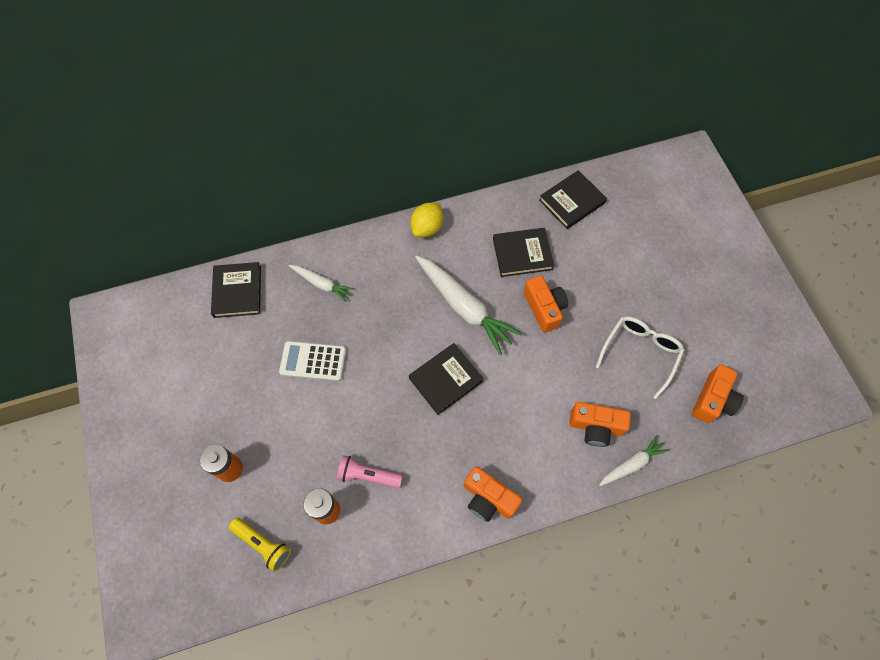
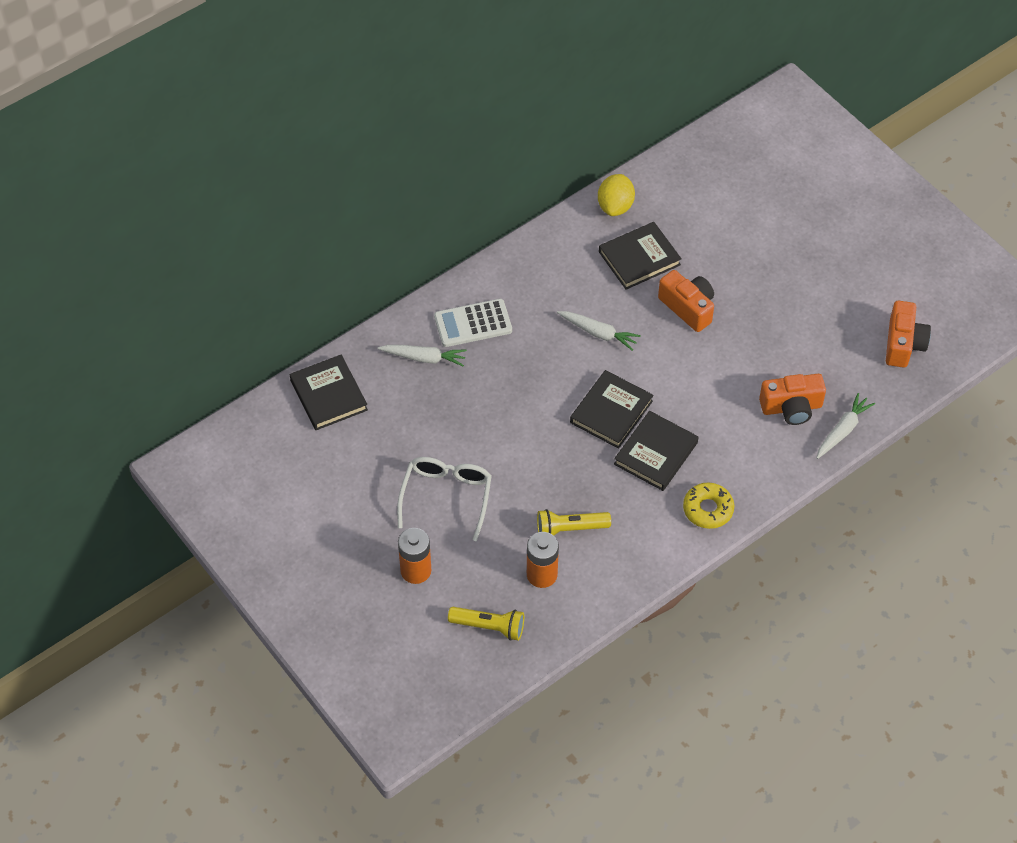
camera: 20 degrees left, 10 degrees down
white calculator [279,341,346,381] -> white calculator moved to [434,299,512,347]
pink flashlight [337,455,403,488] -> yellow flashlight [537,509,611,536]
yellow lemon [411,203,443,237] -> yellow lemon moved to [598,174,635,216]
white carrot [415,256,522,355] -> white carrot [557,311,641,351], size x0.54
orange camera [464,466,522,522] -> yellow donut [683,483,734,529]
black book [539,170,607,229] -> black book moved to [614,411,699,491]
white glasses [596,316,684,399] -> white glasses moved to [397,457,492,541]

